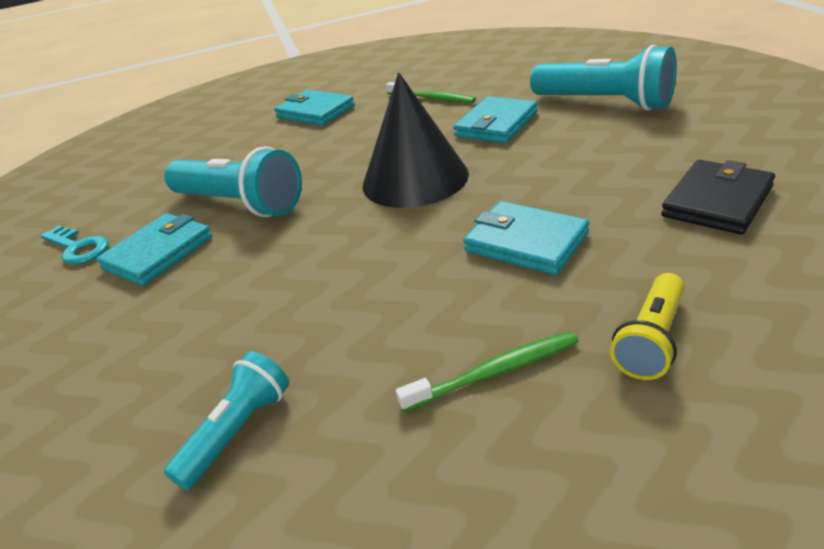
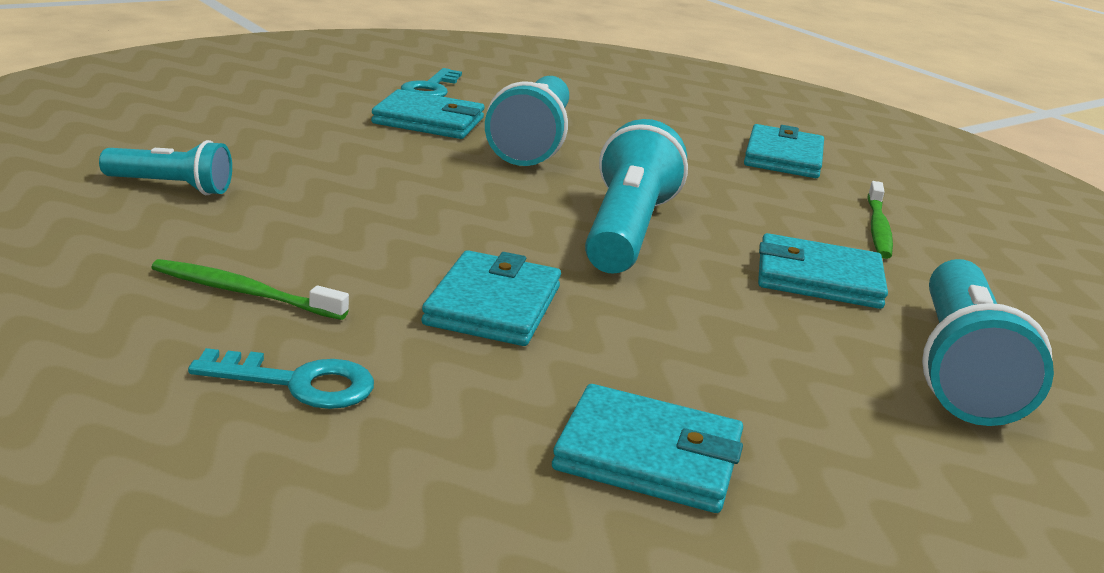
camera: 60 degrees right, 10 degrees down
black cone [363,72,469,208] -> turquoise flashlight [585,119,688,274]
green toothbrush [396,331,579,412] -> green toothbrush turned 150 degrees clockwise [151,259,349,320]
yellow flashlight [610,273,685,380] -> turquoise key [188,348,374,409]
black wallet [661,160,775,235] -> turquoise wallet [552,384,743,513]

